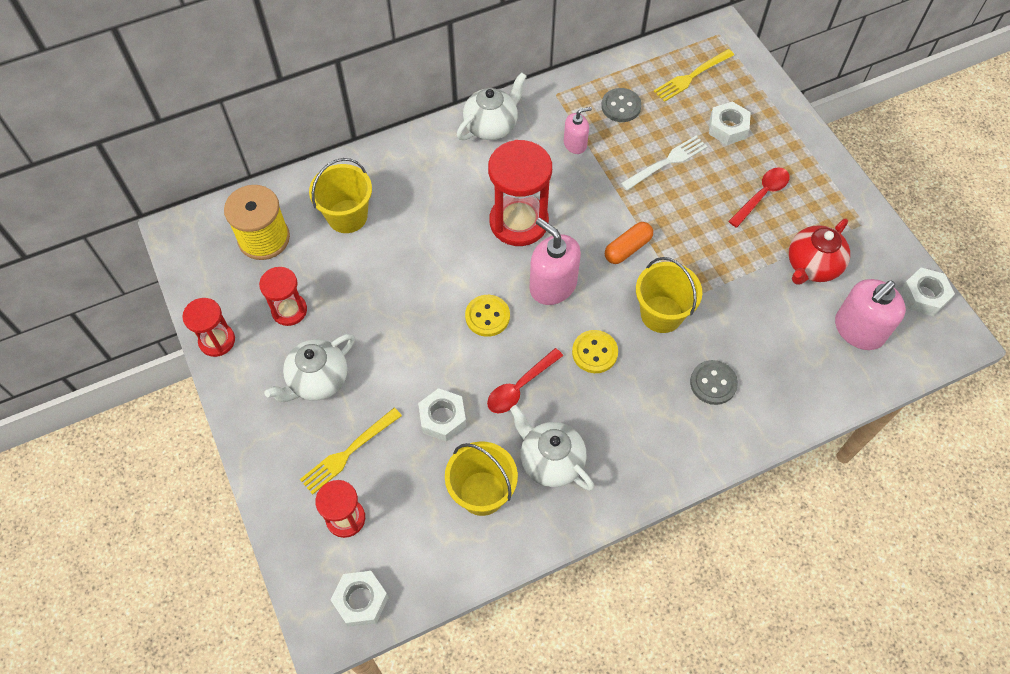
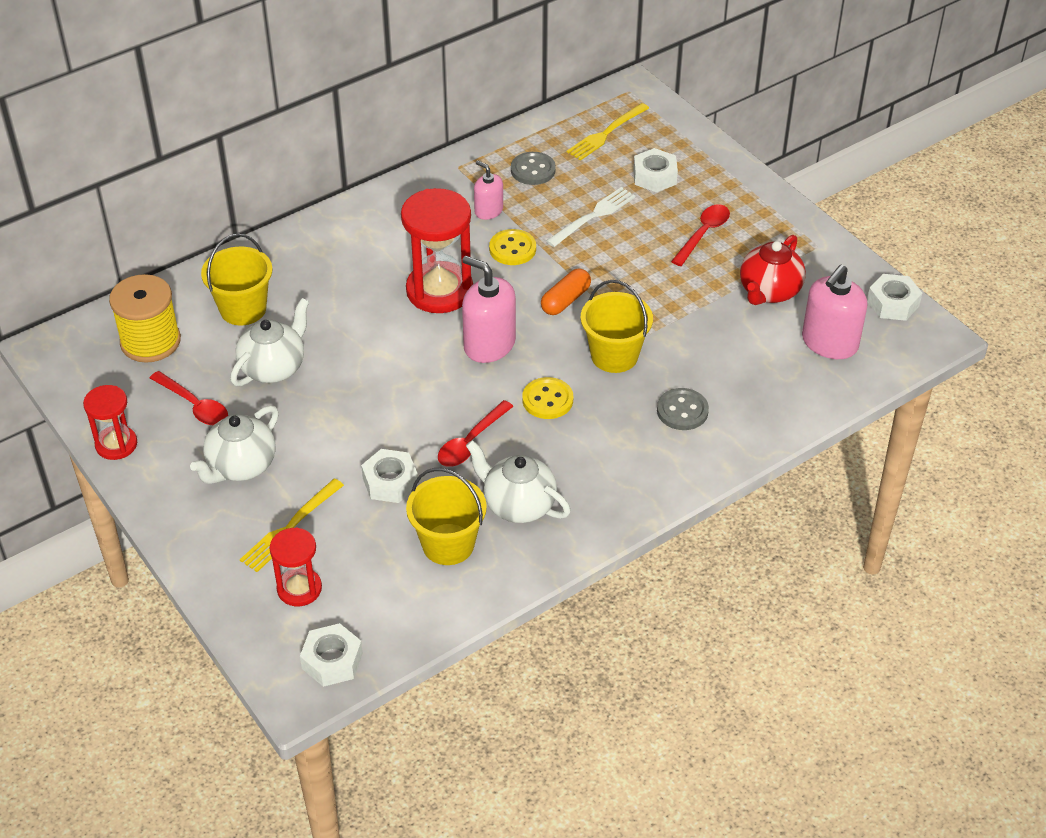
camera: 10 degrees left, 15 degrees down
red hourglass [259,267,307,326] -> red spoon [150,371,228,425]
white teapot [457,72,527,140] -> white teapot moved to [230,298,309,386]
yellow button [465,295,510,337] -> yellow button moved to [489,229,536,265]
pink soap dispenser [564,107,592,154] -> pink soap dispenser turned 105 degrees counterclockwise [474,160,503,220]

